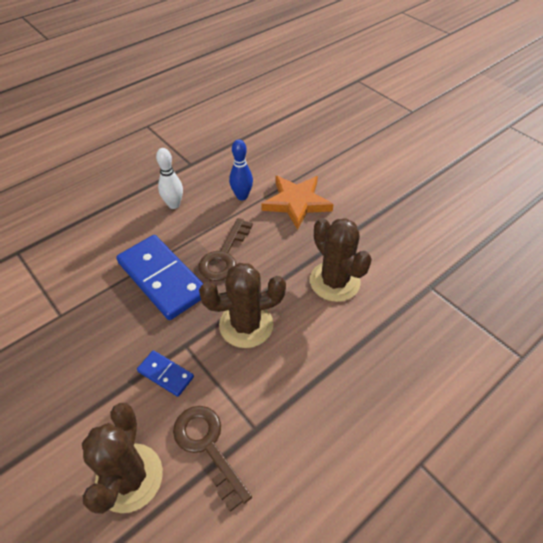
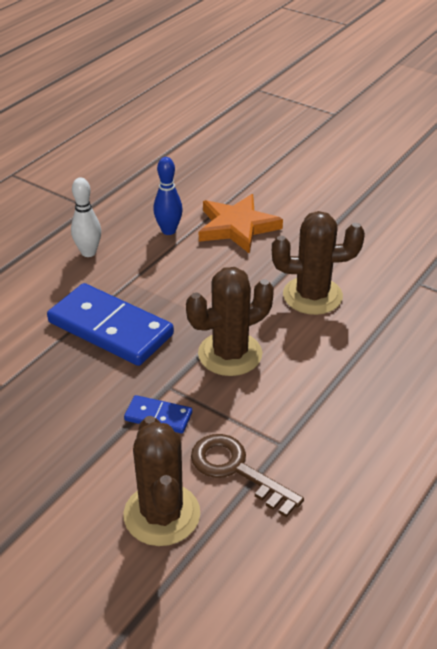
camera: 15 degrees left, 10 degrees down
brown key [198,218,253,281] -> none
brown cactus [310,218,372,302] -> brown cactus turned 45 degrees counterclockwise [272,211,365,315]

